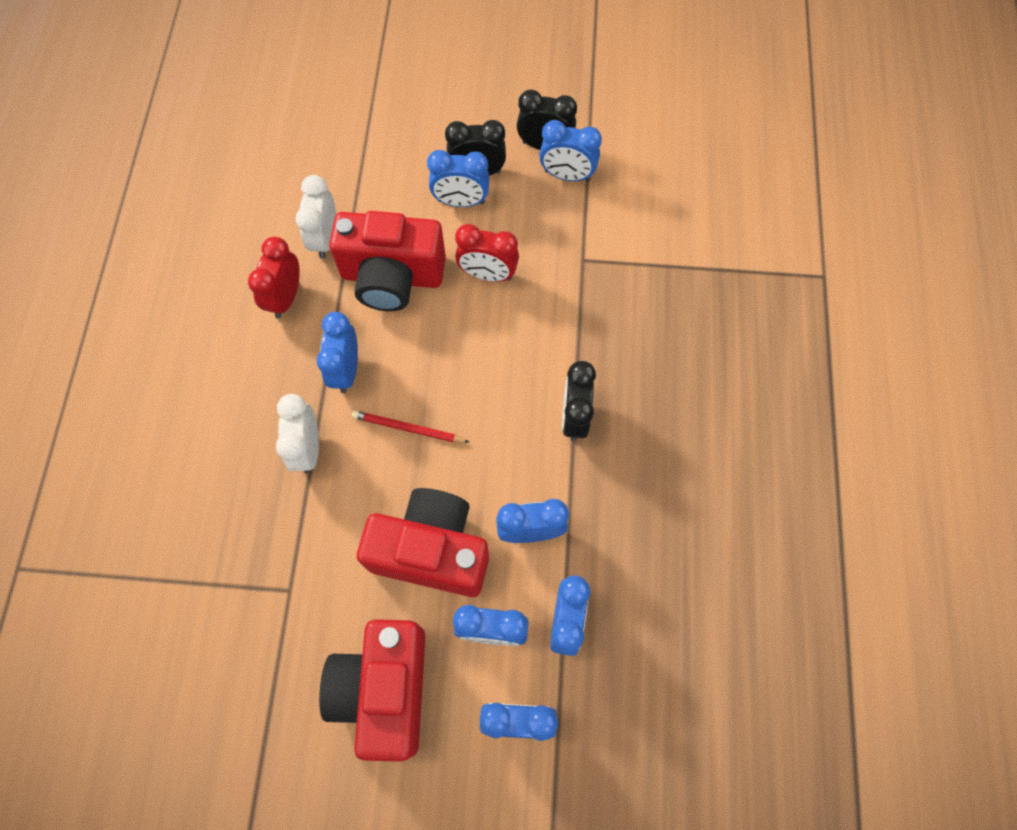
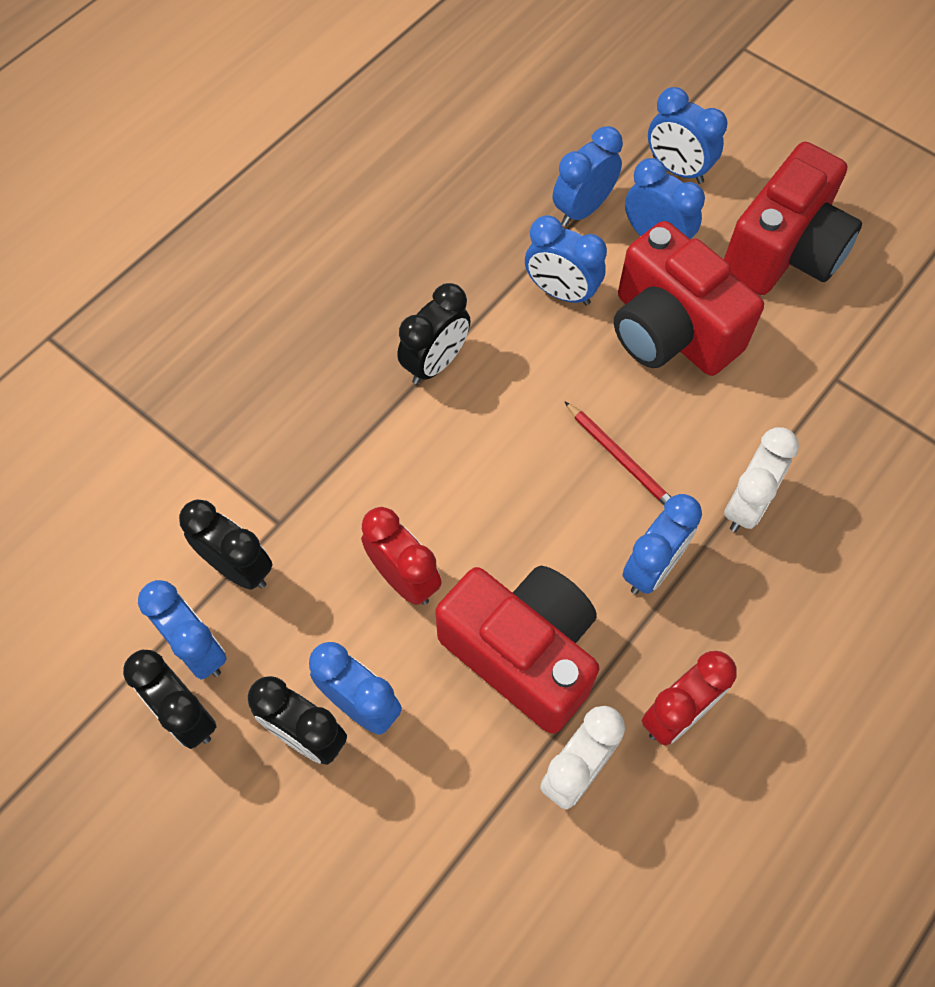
camera: 145 degrees left, 5 degrees down
none -> black clock [179,499,273,590]

